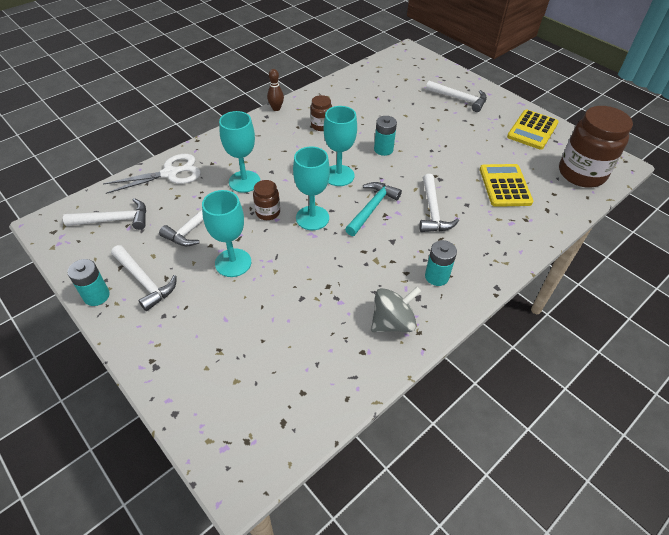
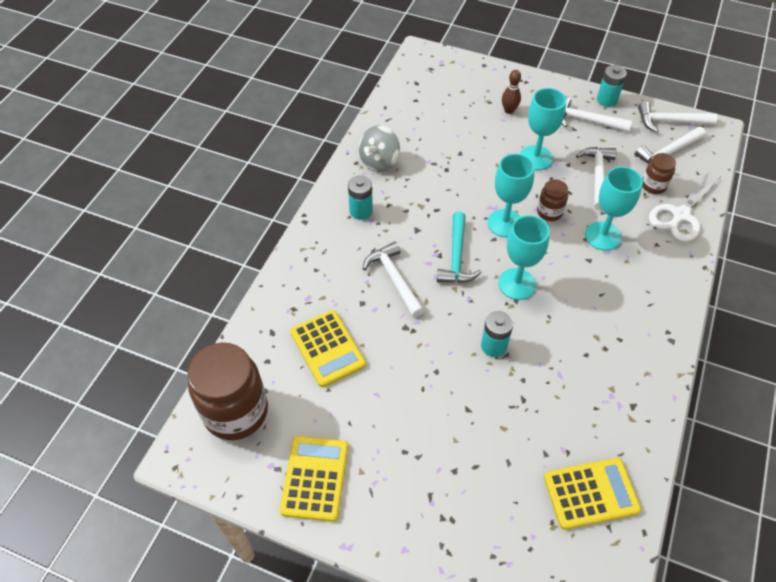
camera: 155 degrees right, 5 degrees up
brown bowling pin [267,69,284,111] -> brown bowling pin moved to [502,70,521,114]
brown jar [311,95,332,131] -> brown jar moved to [642,153,676,194]
white hammer [426,81,487,112] -> white hammer moved to [638,101,718,133]
none -> yellow calculator [544,458,641,530]

